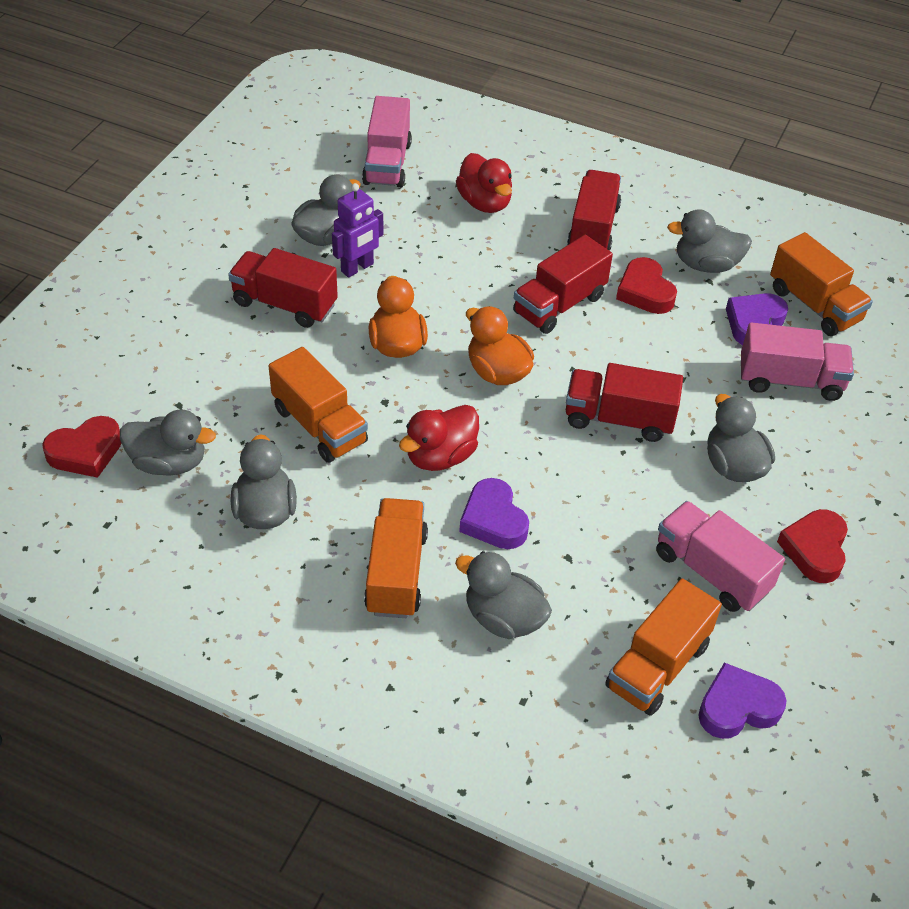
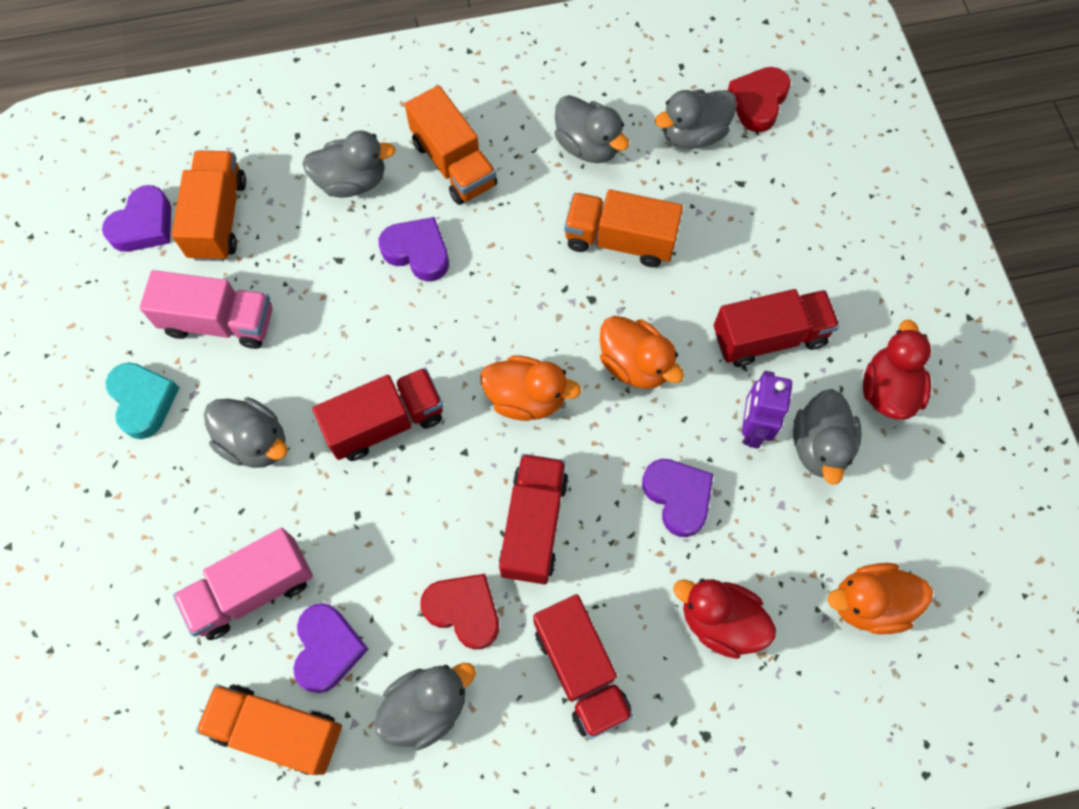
camera: 145 degrees right, 20 degrees up
pink truck [362,96,412,188] -> orange duck [828,563,933,634]
red duck [399,405,479,471] -> red duck moved to [863,319,931,420]
red heart [777,509,848,583] -> turquoise heart [106,362,180,439]
none -> purple heart [642,459,713,537]

